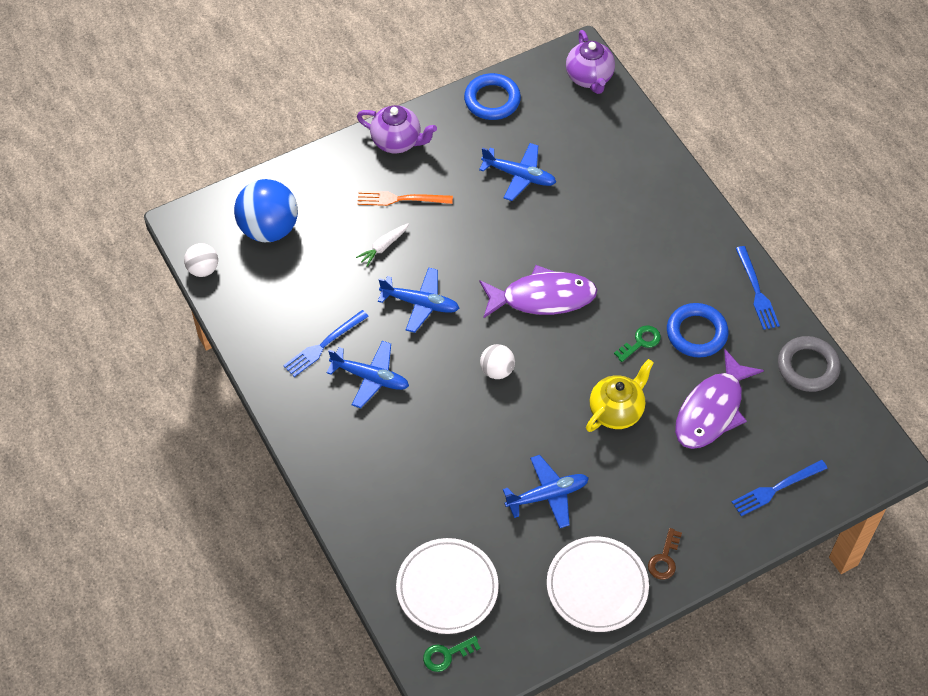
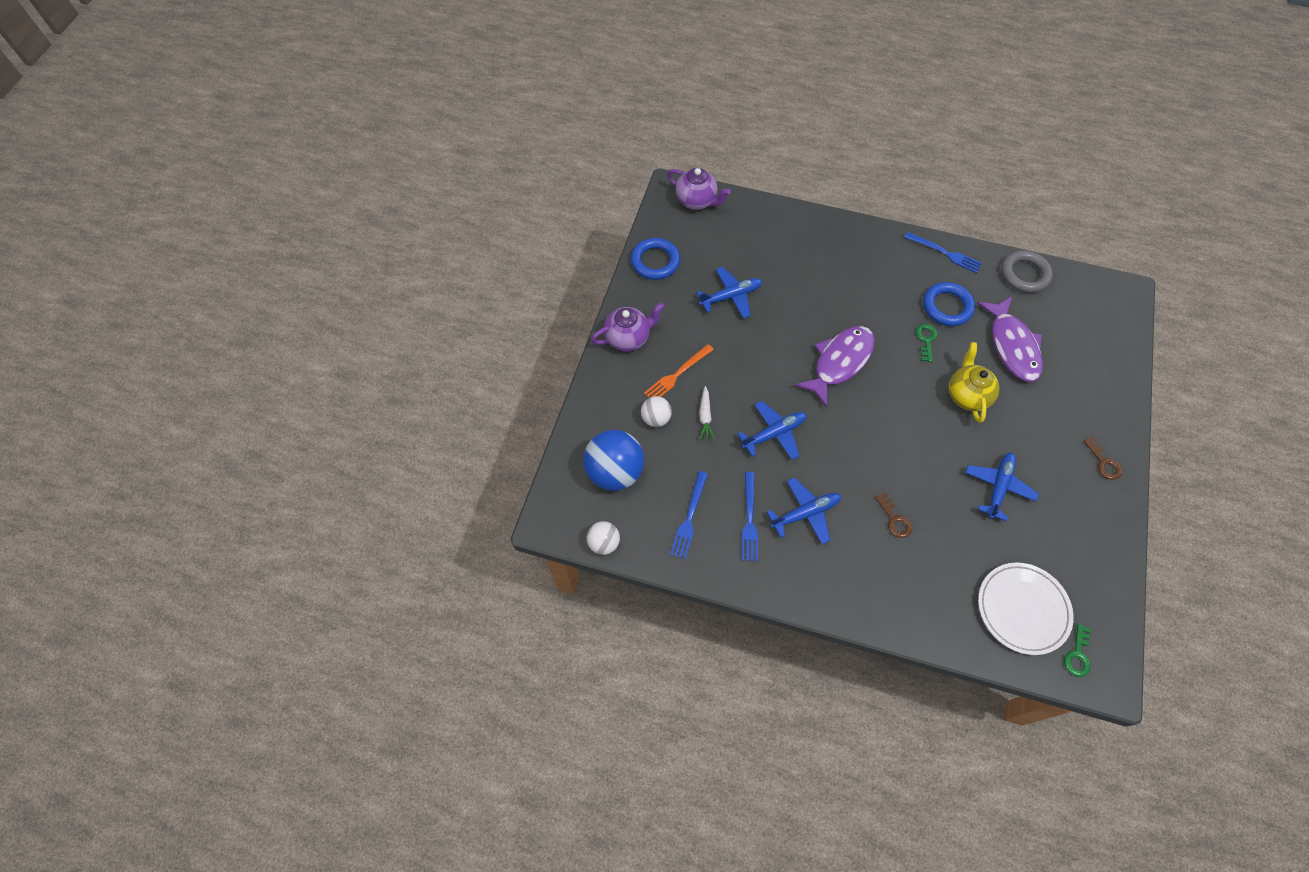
camera: 45 degrees left, 5 degrees up
white ball [480,344,515,379] -> white ball moved to [641,396,672,427]
white plate [547,536,649,632] -> none
blue fork [732,460,827,516] -> blue fork moved to [670,471,708,559]
none -> brown key [876,493,912,538]

